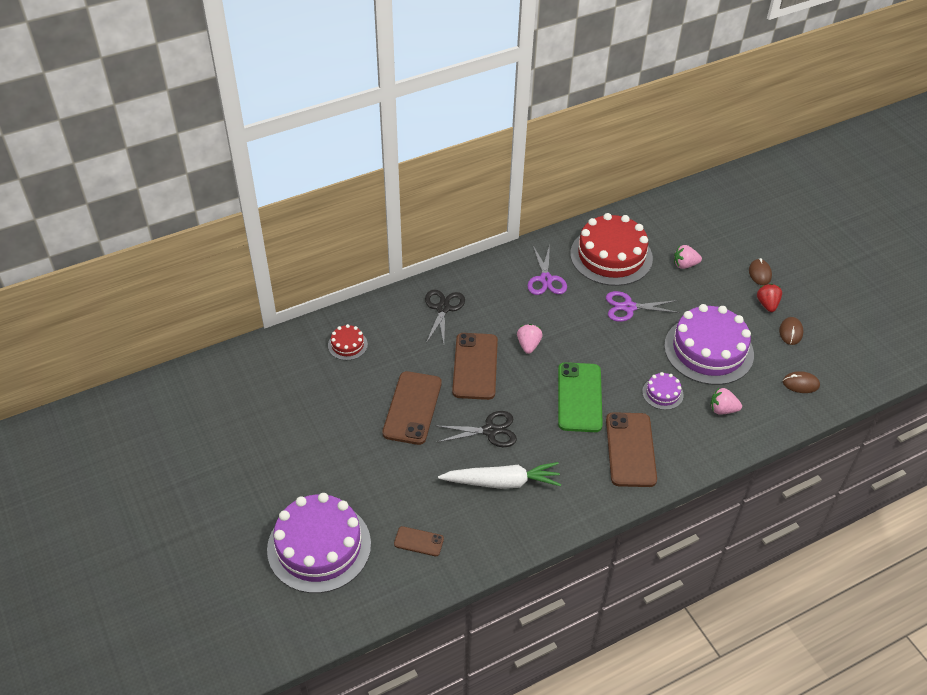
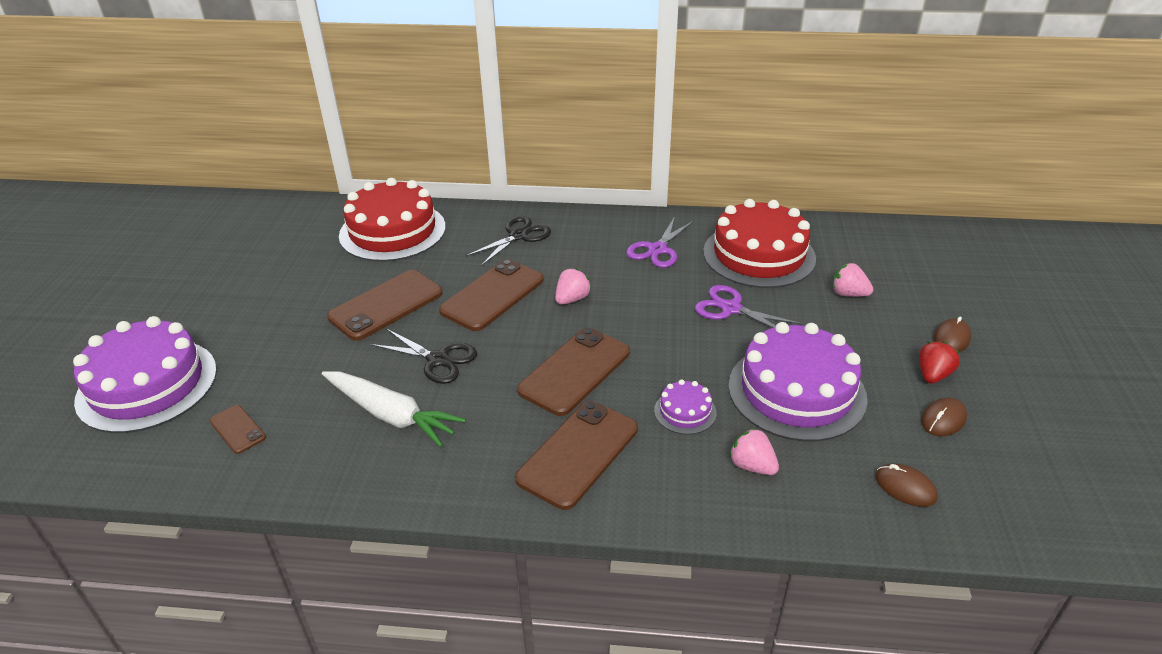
camera: 35 degrees right, 10 degrees down
red cake [328,324,368,360] -> red cake [339,178,446,262], size x2.24
green phone [558,362,603,432] -> brown phone [517,328,630,416]

